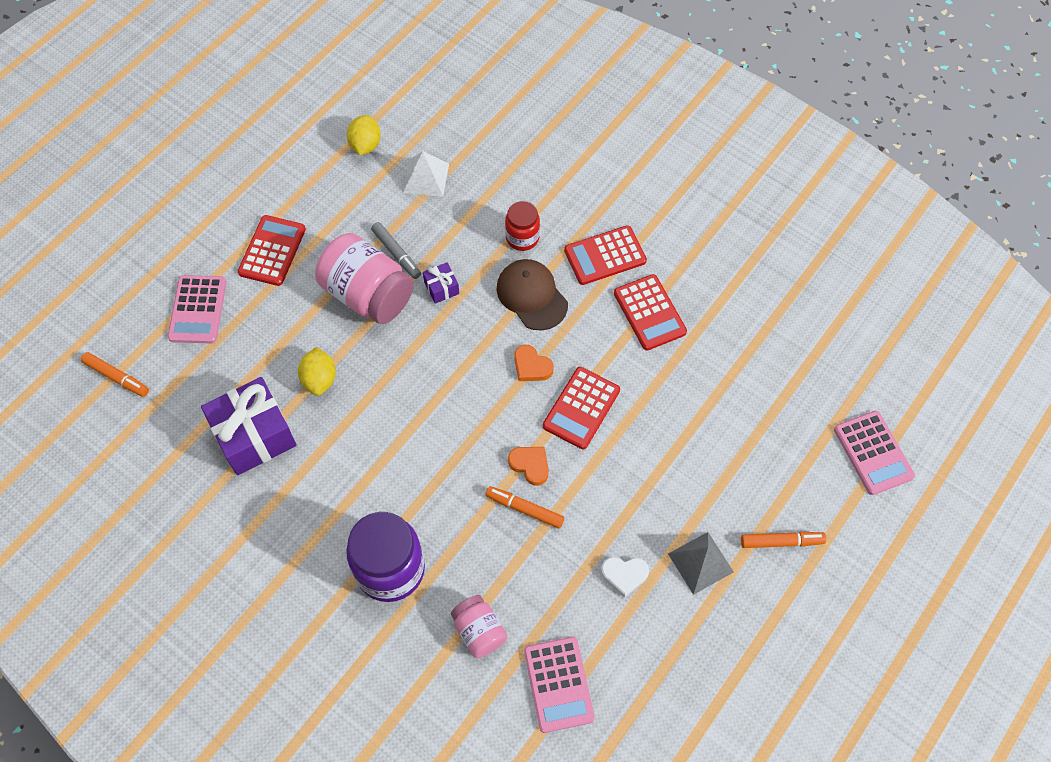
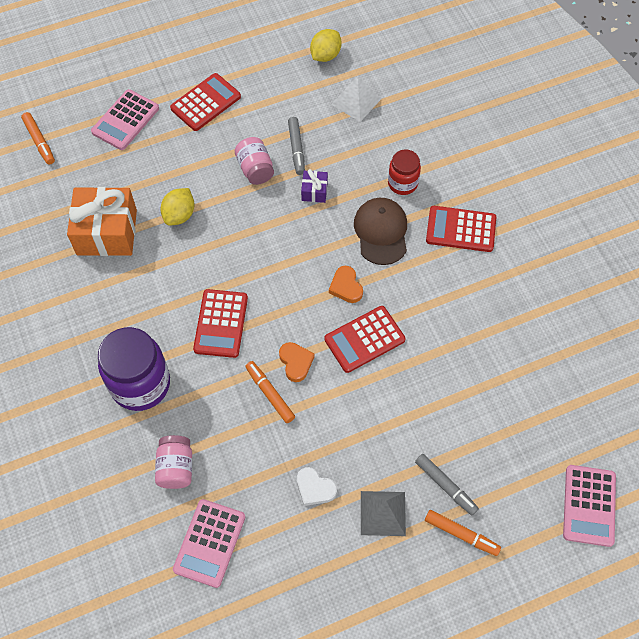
camera: 30 degrees right, 0 degrees up
purple gift [201,377,296,475] -> orange gift [67,187,137,256]
pink jar [315,233,414,324] -> pink jar [235,137,274,185], size x0.55
red calculator [614,274,687,350] -> red calculator moved to [193,289,248,358]
none -> grey marker [415,454,479,515]

